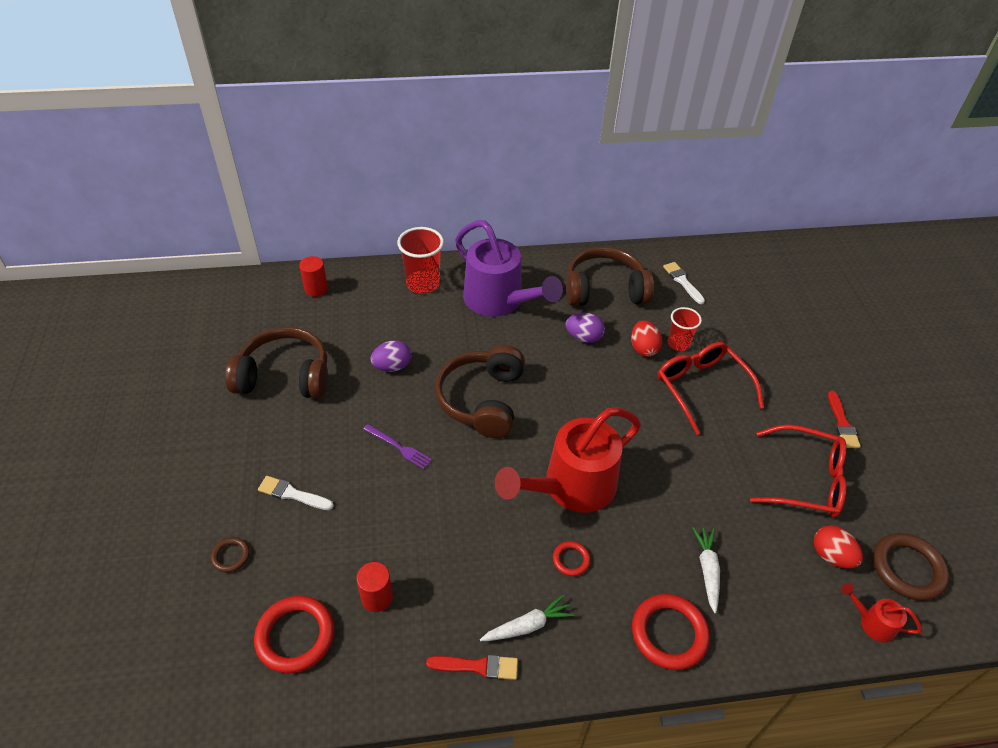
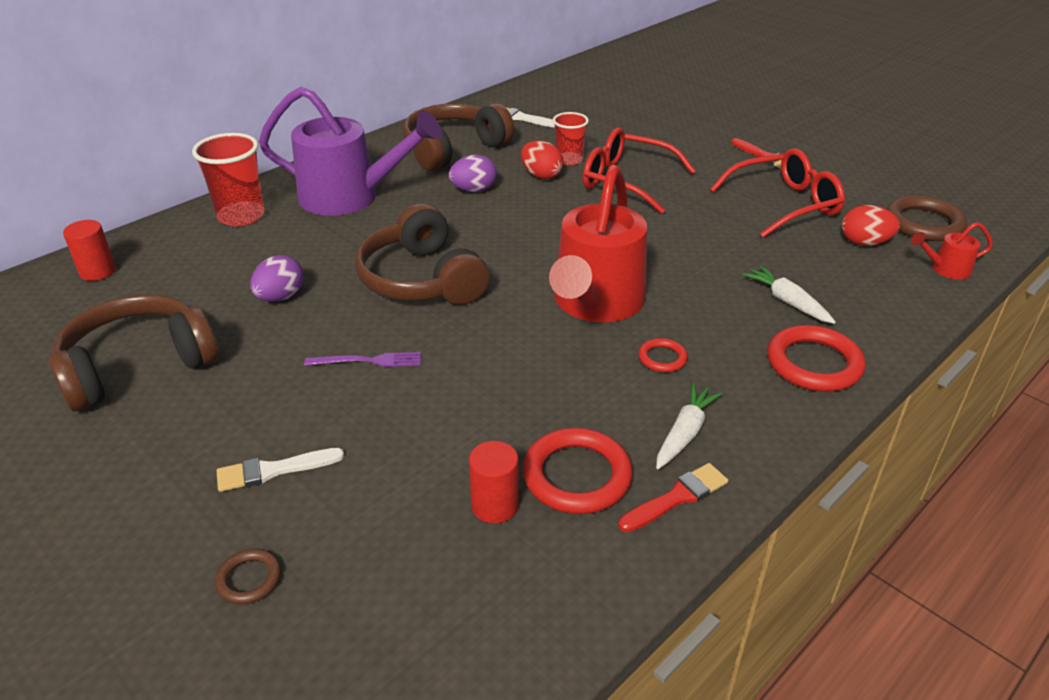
camera: 35 degrees left, 10 degrees down
red ring [254,596,334,673] -> red ring moved to [522,428,633,514]

